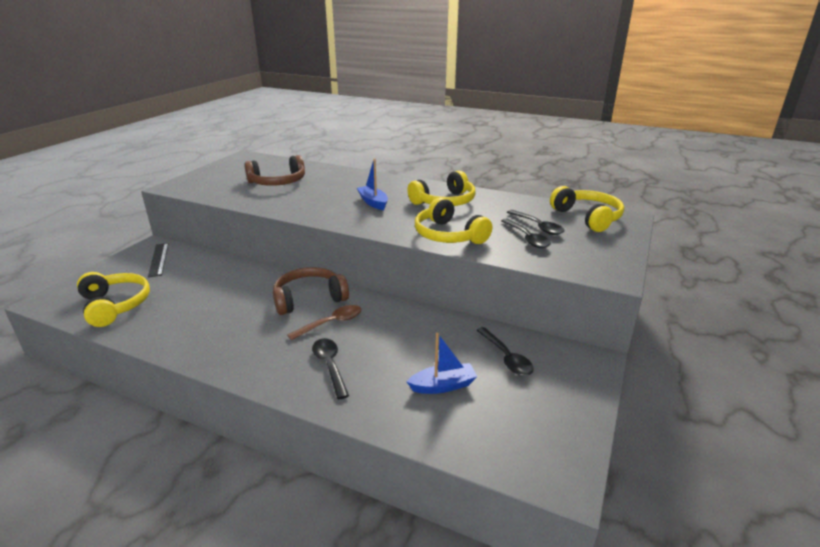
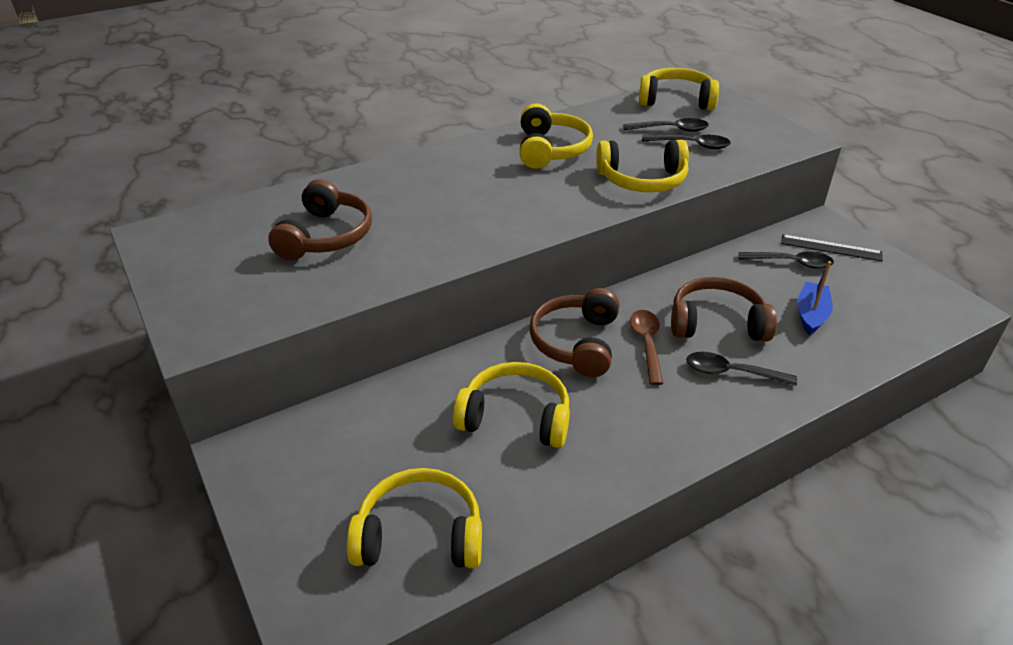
camera: 55 degrees left, 10 degrees up
black ruler [148,243,169,277] -> black ruler moved to [781,234,883,261]
blue boat [357,159,388,210] -> none
none -> yellow headphones [453,362,570,448]
none -> brown headphones [671,277,777,342]

